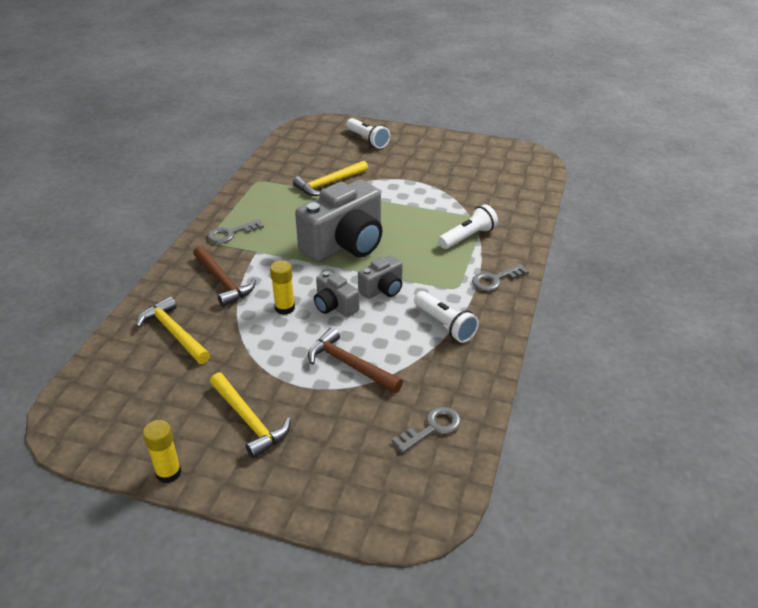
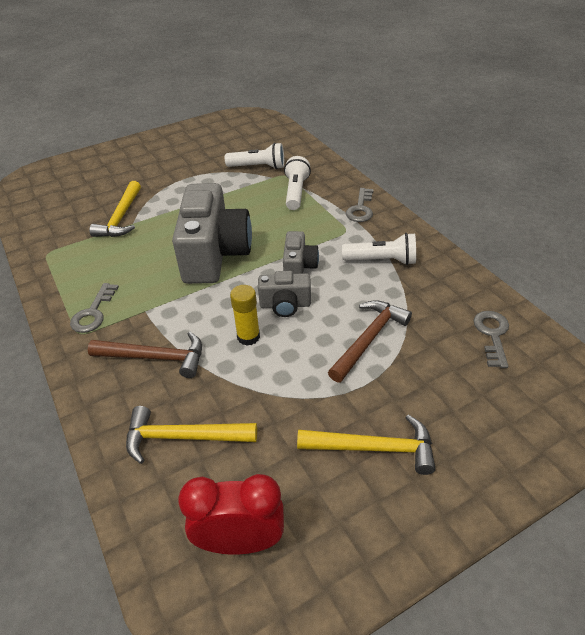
camera: 45 degrees left, 5 degrees up
yellow glue stick [143,420,182,483] -> none
brown hammer [308,328,403,393] -> brown hammer turned 135 degrees clockwise [328,300,412,383]
white flashlight [346,118,390,149] -> white flashlight moved to [225,143,284,169]
none -> red clock [178,474,284,555]

